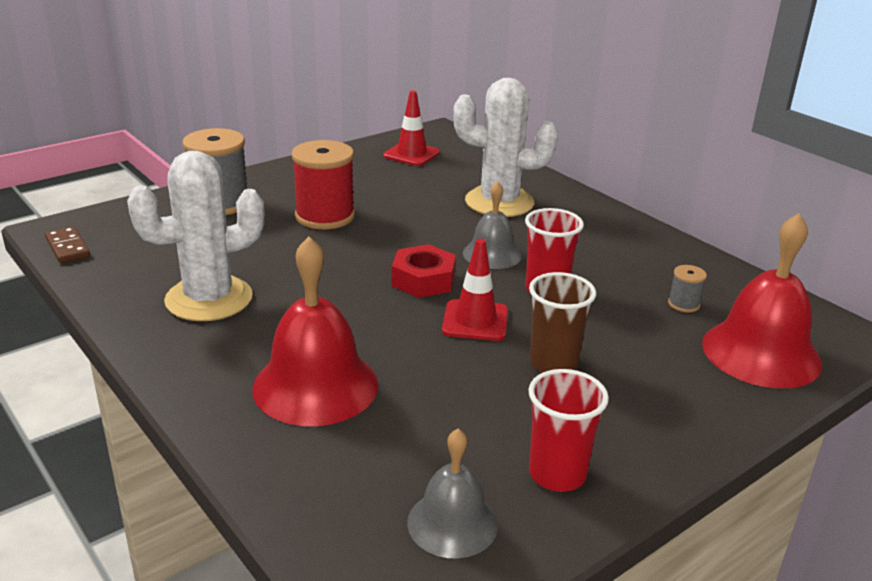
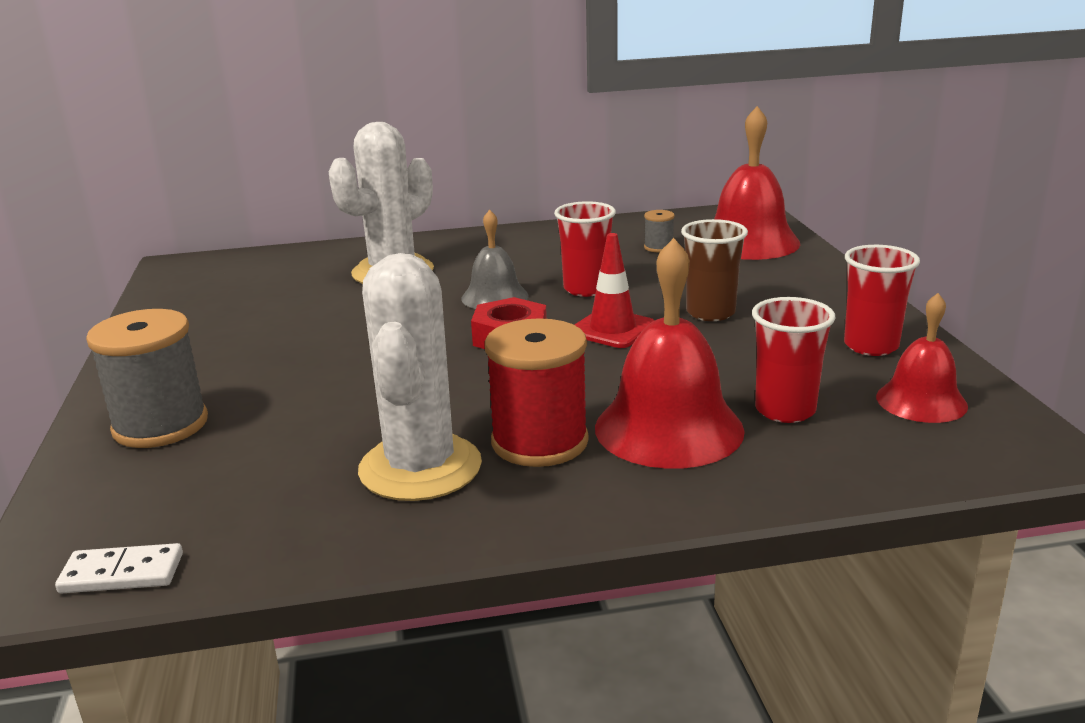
camera: 60 degrees left, 5 degrees down
brown domino [45,226,90,263] -> white domino [55,543,183,593]
red spool [291,140,355,229] -> red spool moved to [485,318,589,467]
red traffic cone [383,90,440,166] -> none
grey bell [407,429,498,559] -> red bell [876,293,968,423]
none -> red cup [752,297,836,423]

